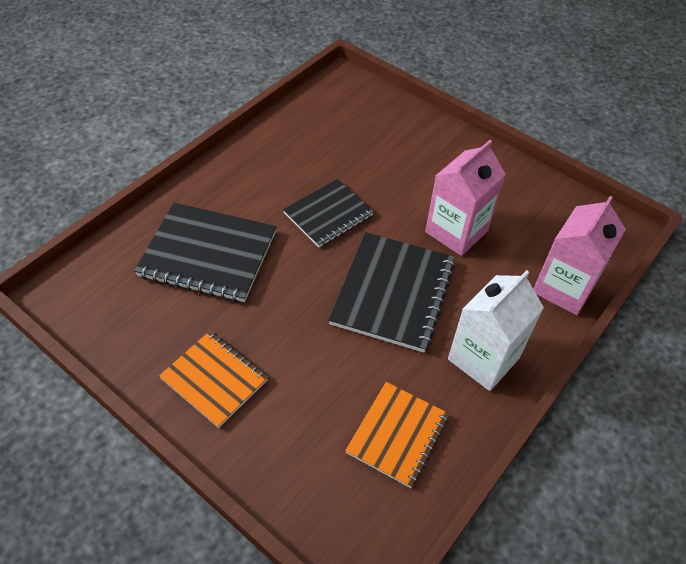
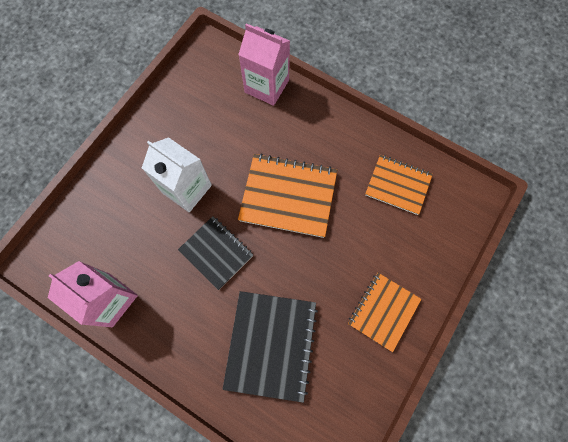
camera: 95 degrees left, 20 degrees up
black notebook [328,232,455,353] -> orange notebook [238,153,337,238]
pink carton [425,140,506,256] -> pink carton moved to [48,261,138,327]
white carton [448,270,544,391] -> white carton moved to [142,137,212,212]

